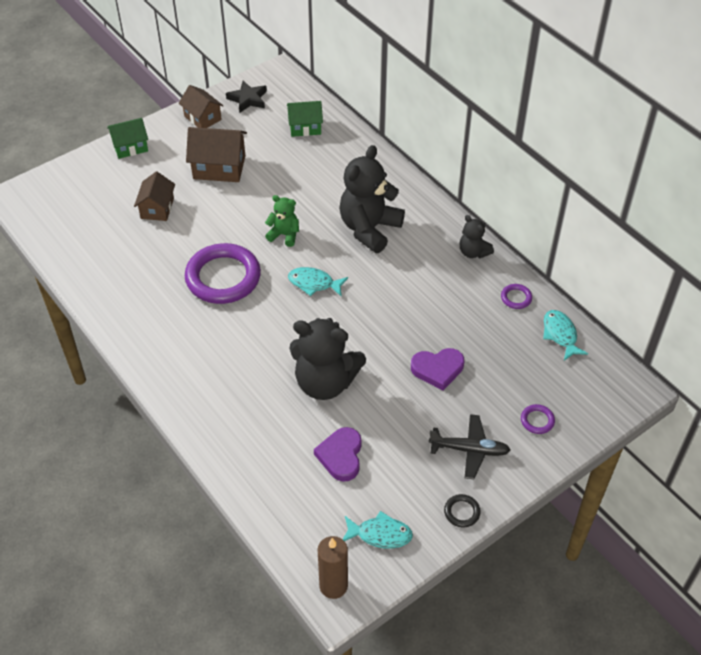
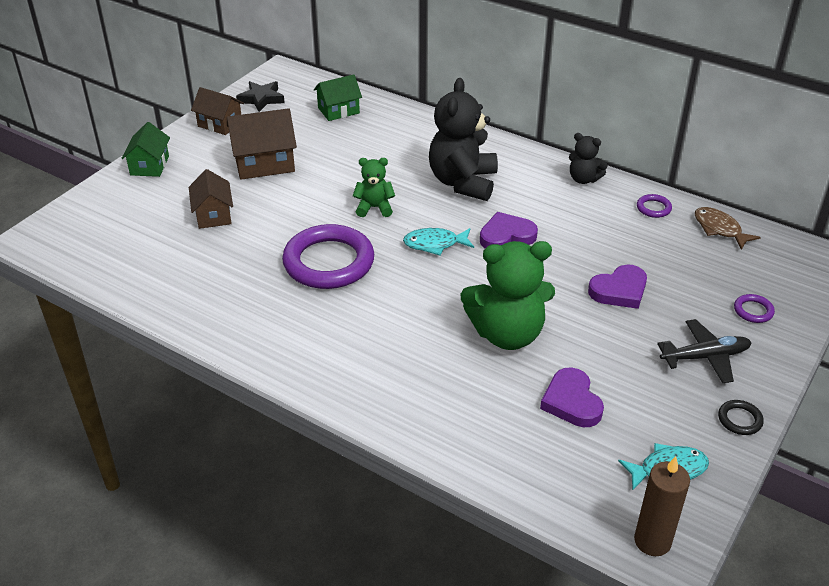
camera: 20 degrees left, 10 degrees down
green house [107,118,148,159] -> green house turned 45 degrees counterclockwise [121,122,170,177]
black teddy bear [289,318,366,400] -> green teddy bear [461,241,555,350]
turquoise fish [543,310,588,360] -> brown fish [695,207,761,250]
none -> purple heart [480,212,538,248]

